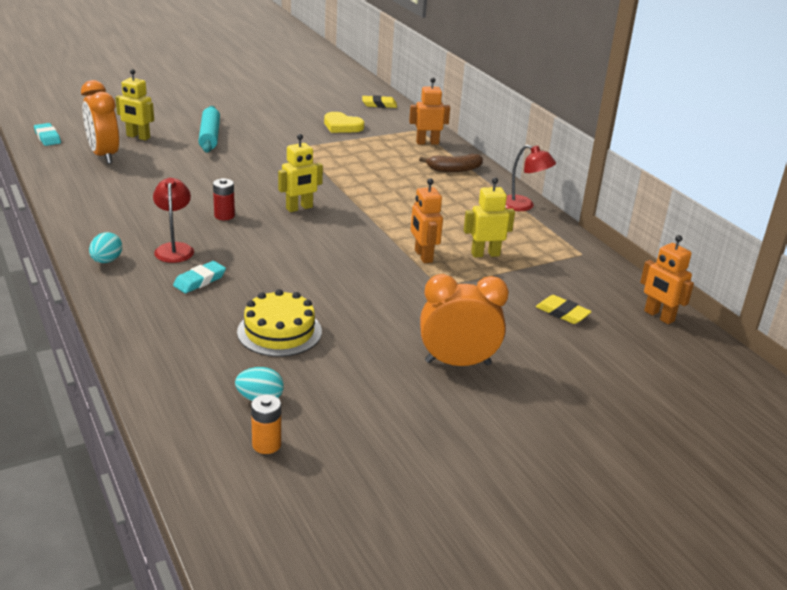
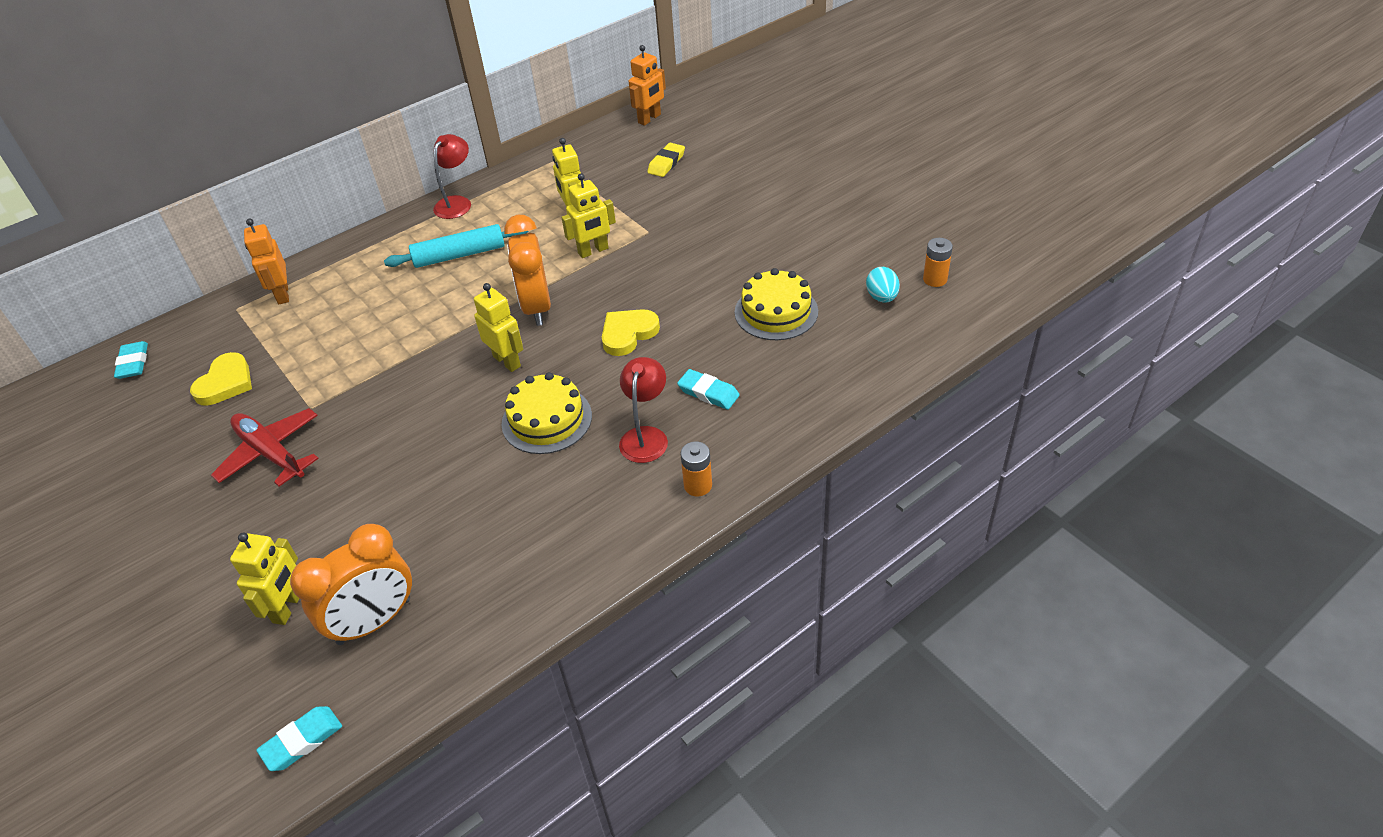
camera: 95 degrees left, 15 degrees up
turquoise egg [89,232,122,263] -> orange battery [680,441,712,496]
red lamp [153,178,194,263] -> red lamp turned 120 degrees clockwise [619,357,668,463]
turquoise rolling pin [198,106,220,153] -> turquoise rolling pin moved to [384,224,528,268]
red battery [213,178,235,220] -> yellow cake [501,372,592,454]
yellow eraser [362,95,397,108] -> turquoise eraser [114,341,148,379]
orange robot [411,178,443,263] -> yellow robot [561,173,616,258]
brown banana [419,154,483,172] -> none
orange clock [420,274,509,366] -> orange clock moved to [504,215,551,326]
none -> red plane [211,408,319,487]
none -> yellow heart [602,309,660,356]

